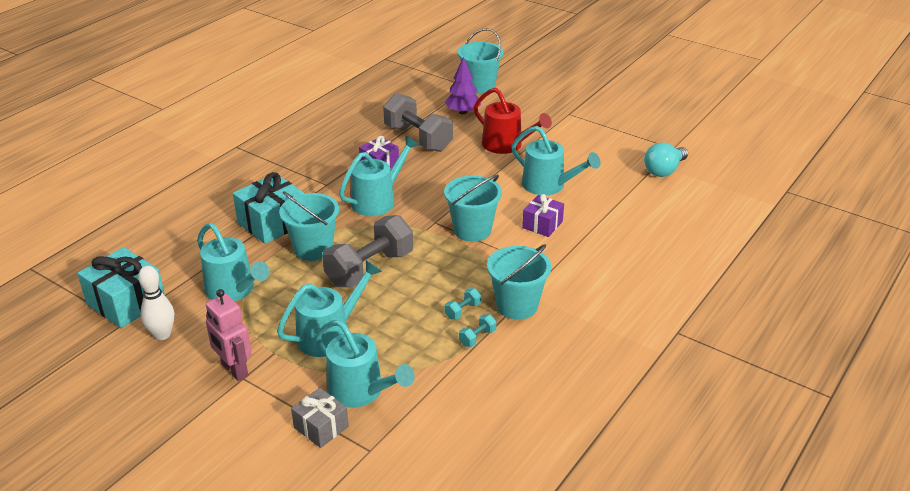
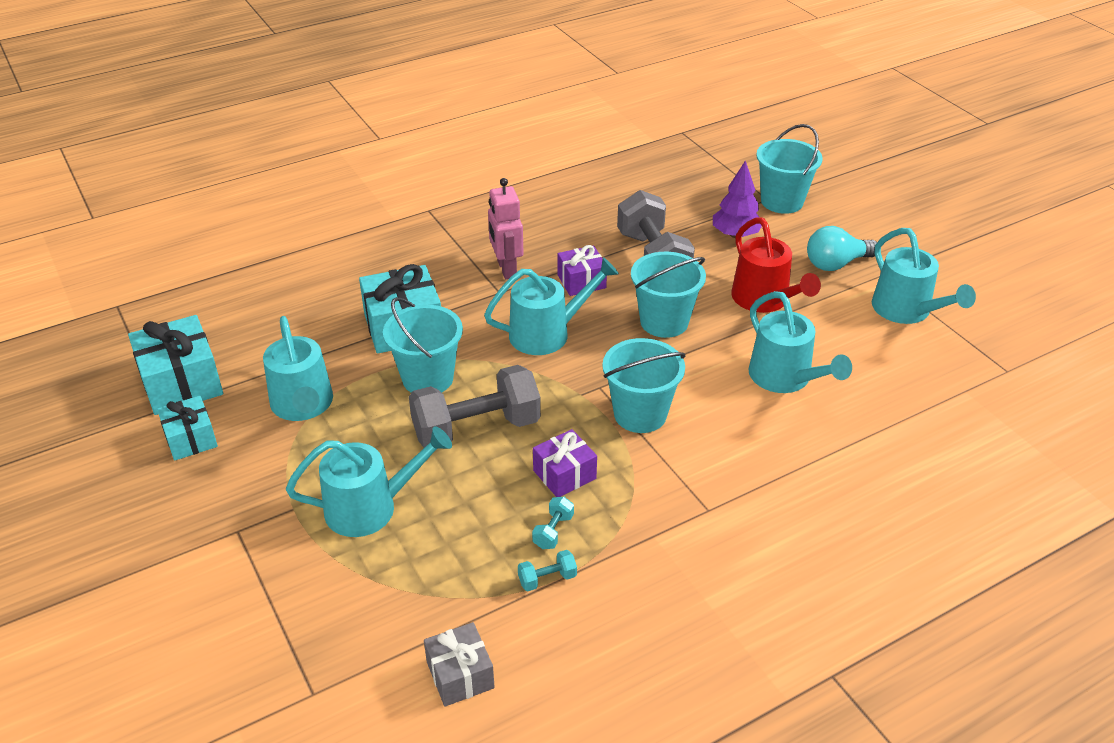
camera: 25 degrees right, 5 degrees up
white bowling pin [138,266,175,340] -> turquoise gift [157,396,218,461]
pink robot [206,289,252,381] -> pink robot moved to [488,178,524,279]
grey gift [291,388,349,448] -> grey gift moved to [424,622,495,707]
turquoise watering can [315,320,415,408] -> turquoise watering can moved to [872,228,976,324]
turquoise dumbbell [445,288,481,319] -> turquoise dumbbell turned 45 degrees counterclockwise [532,497,574,549]
turquoise bucket [487,244,551,320] -> turquoise bucket moved to [631,252,706,338]
purple gift [522,194,564,237] -> purple gift moved to [533,429,597,497]
turquoise light bulb [644,143,688,177] -> turquoise light bulb moved to [807,226,877,271]

